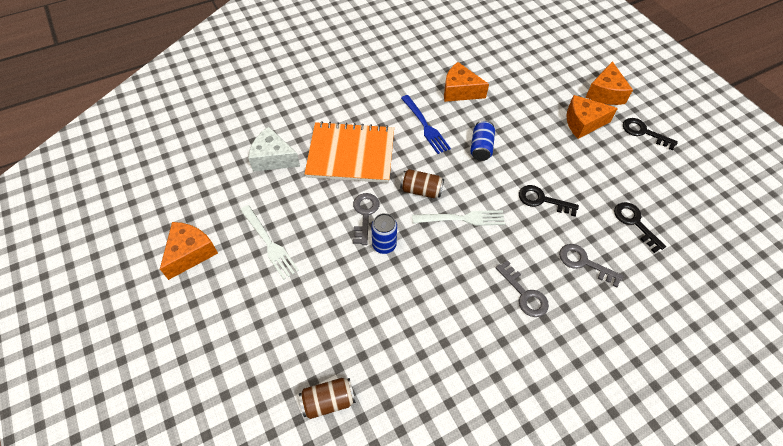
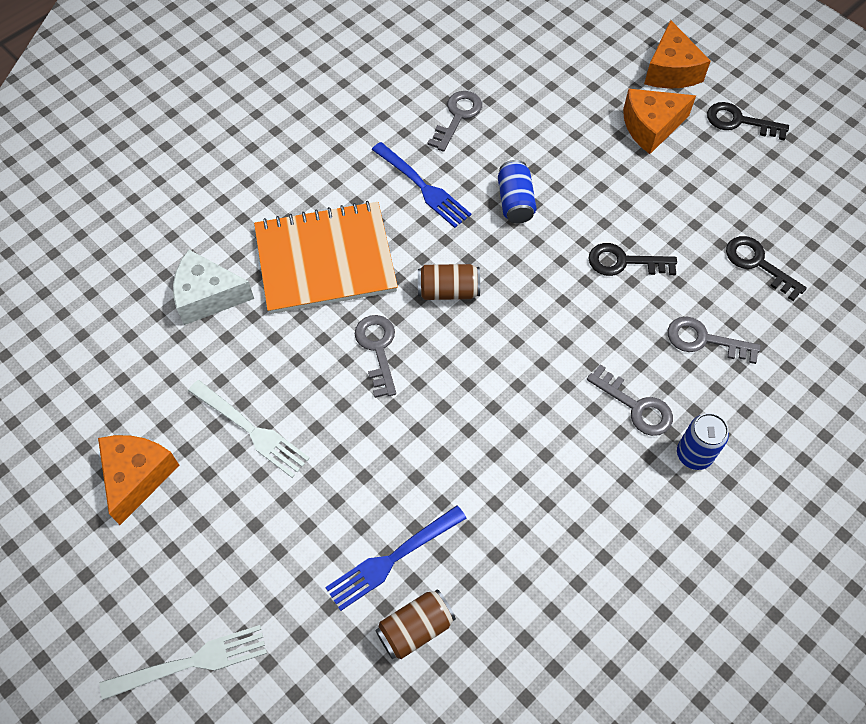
camera: 15 degrees left, 5 degrees up
blue can [371,213,397,254] -> blue can moved to [677,413,729,470]
white fork [412,210,505,226] -> white fork moved to [99,625,267,700]
orange cheese [444,62,489,102] -> grey key [428,91,482,152]
none -> blue fork [325,505,467,611]

